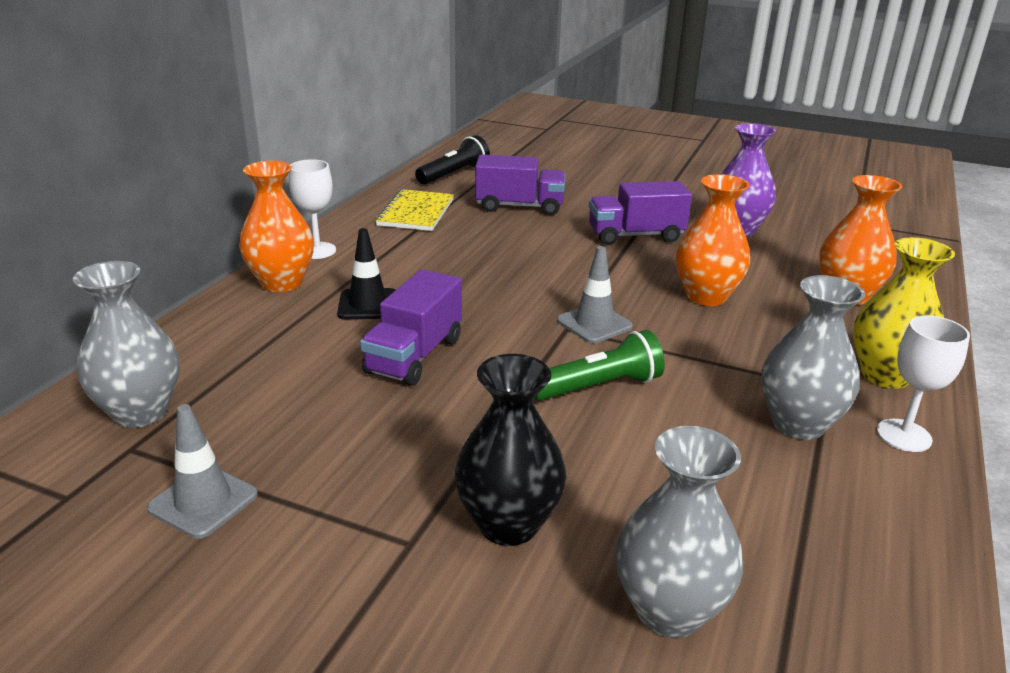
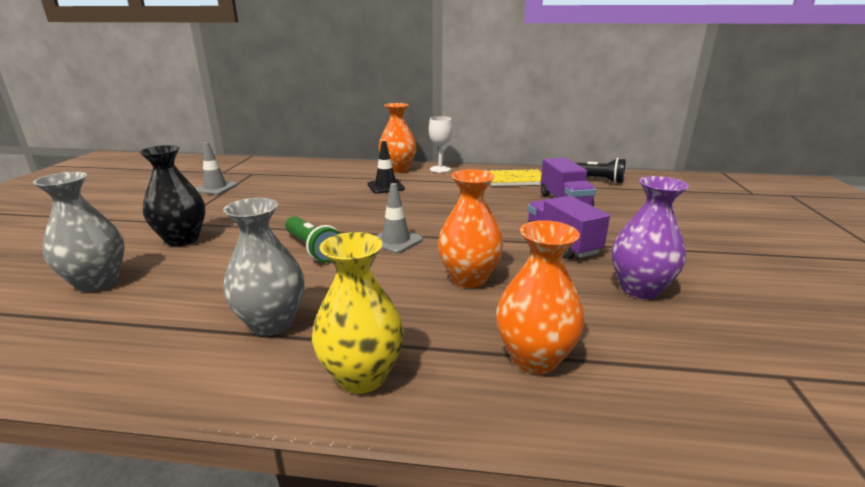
camera: 75 degrees right, 5 degrees down
grey vase [73,261,180,428] -> none
purple truck [360,269,462,386] -> none
white goblet [877,316,970,452] -> none

